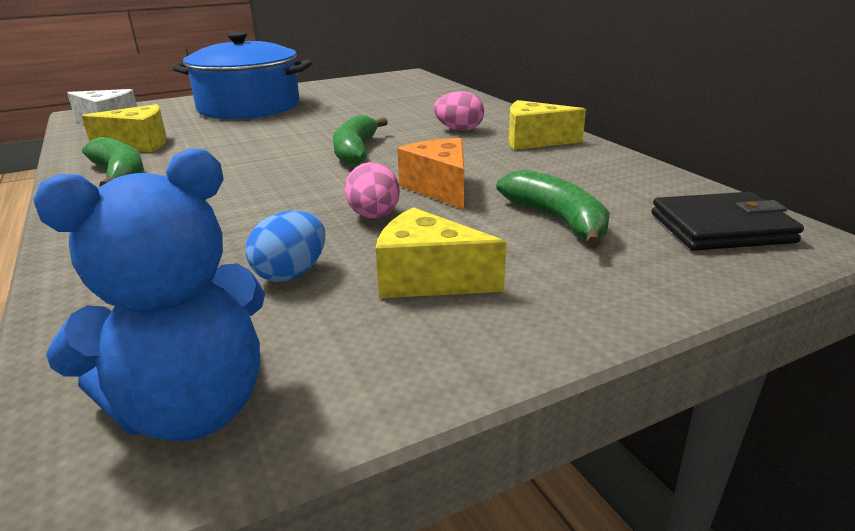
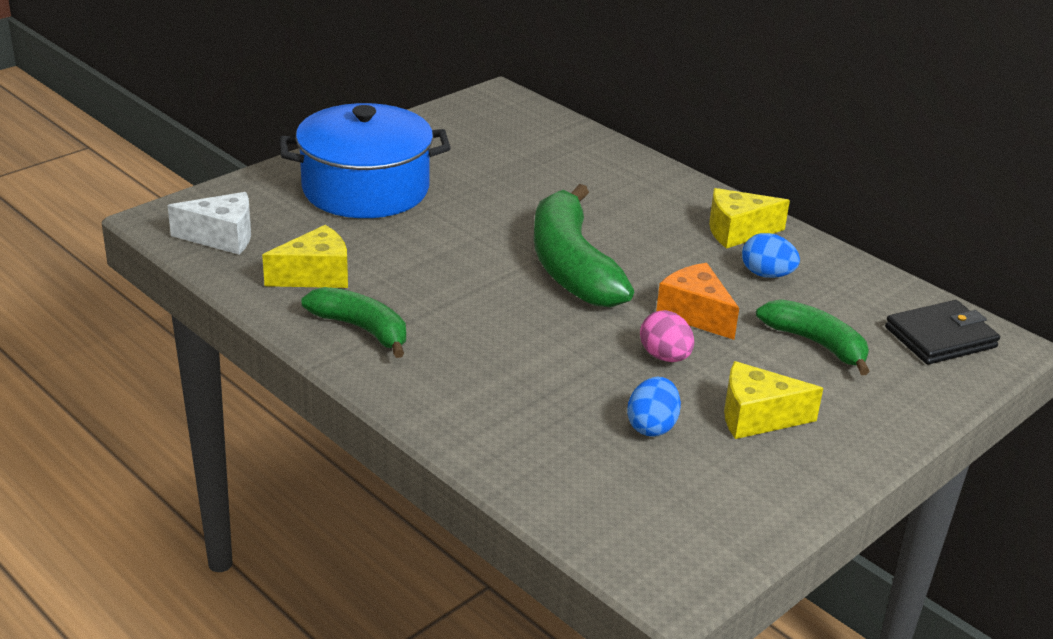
camera: 20 degrees left, 5 degrees up
blue teddy bear [33,148,265,442] -> none
green banana [333,114,388,166] -> green banana [534,184,634,307], size x1.66
pink egg [434,91,484,131] -> none
none -> blue egg [742,233,800,278]

